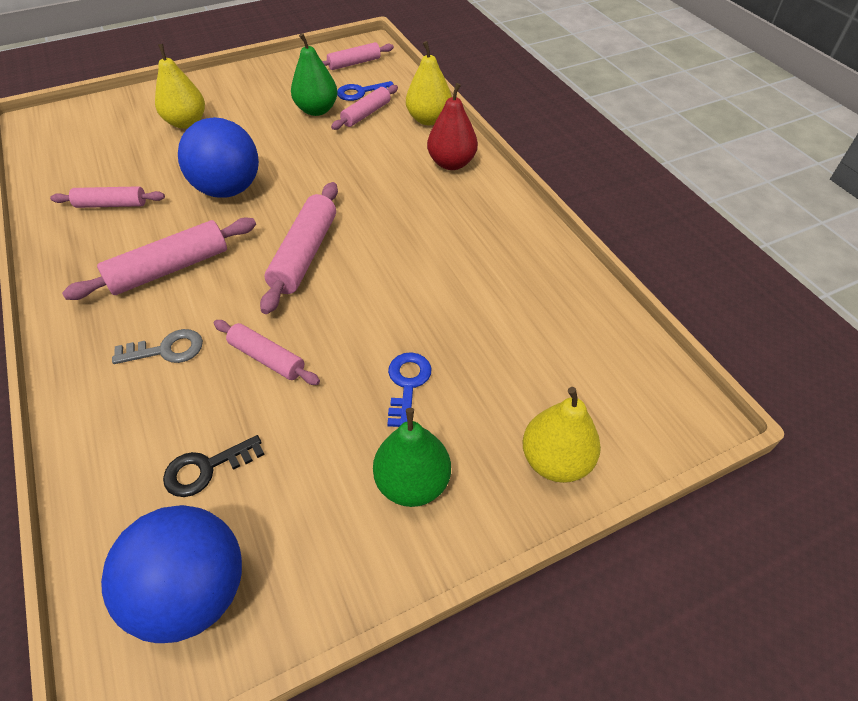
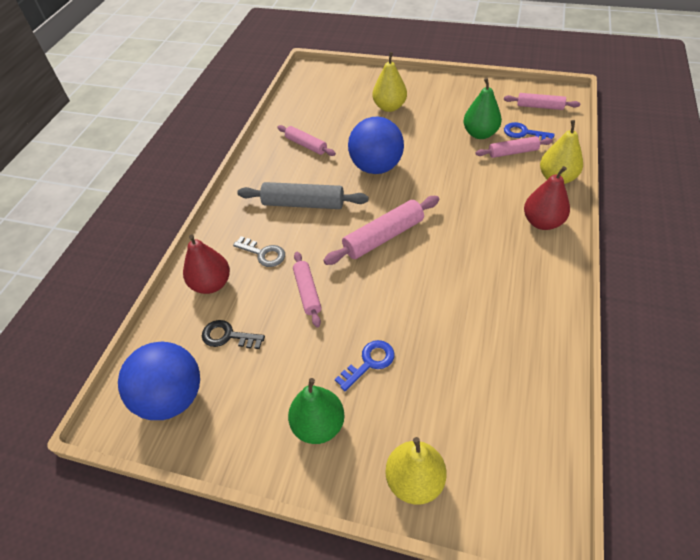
camera: 45 degrees right, 0 degrees up
pink rolling pin [62,217,256,300] -> grey rolling pin [237,182,368,209]
none -> red pear [183,235,230,294]

